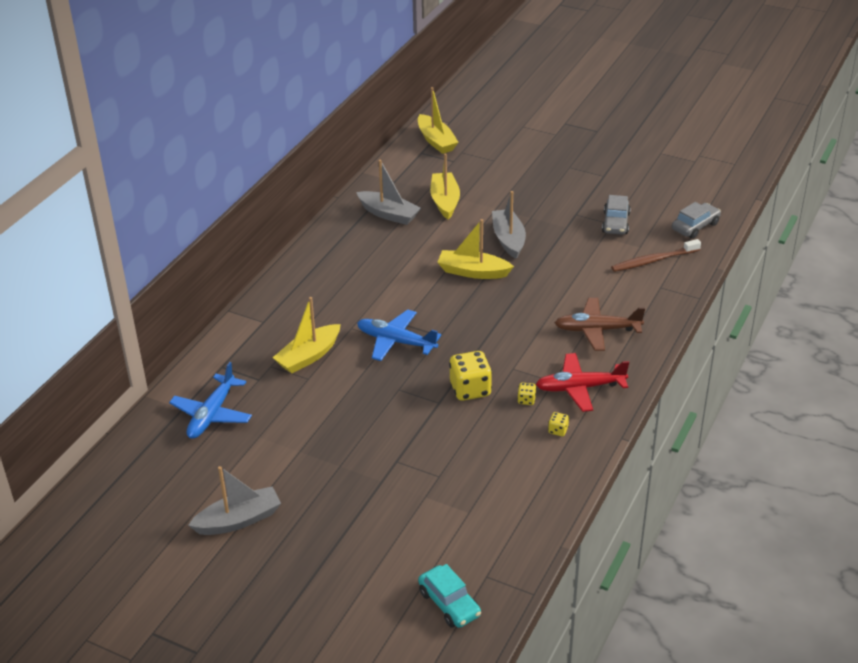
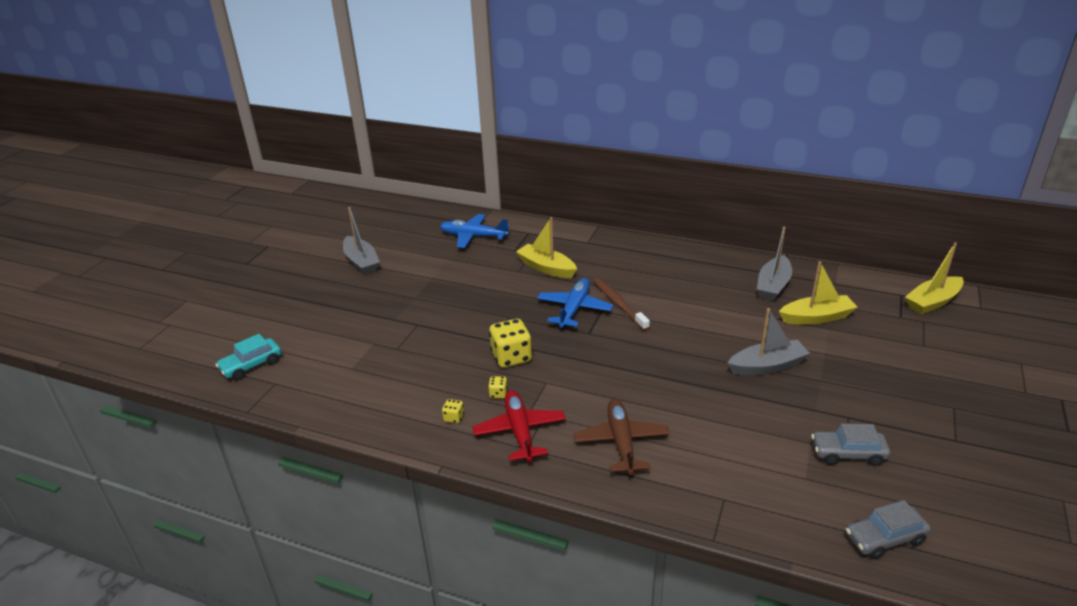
camera: 85 degrees right, 5 degrees down
yellow boat [437,219,514,279] -> none
brown toothbrush [611,239,701,272] -> brown toothbrush moved to [593,278,650,331]
grey car [672,202,721,239] -> grey car turned 120 degrees clockwise [845,500,931,559]

